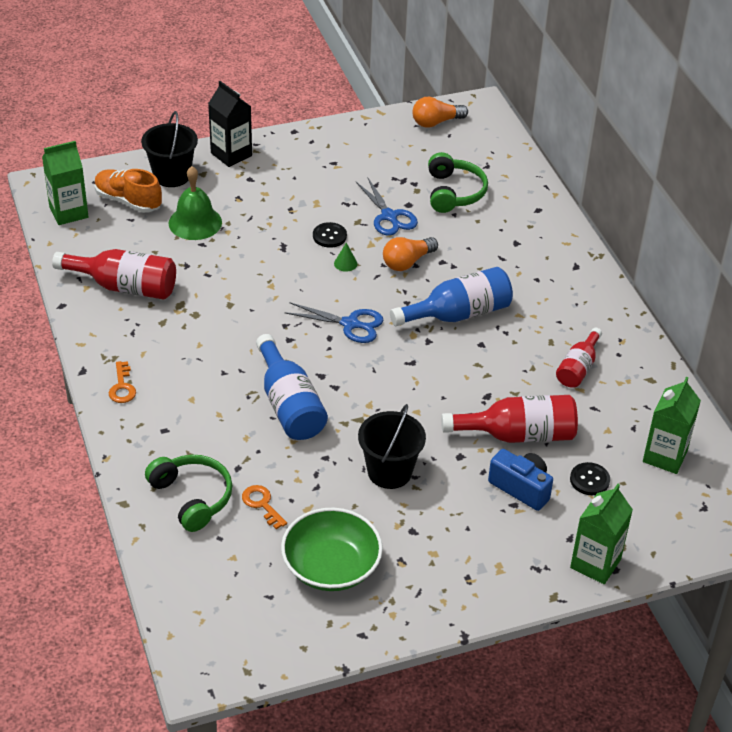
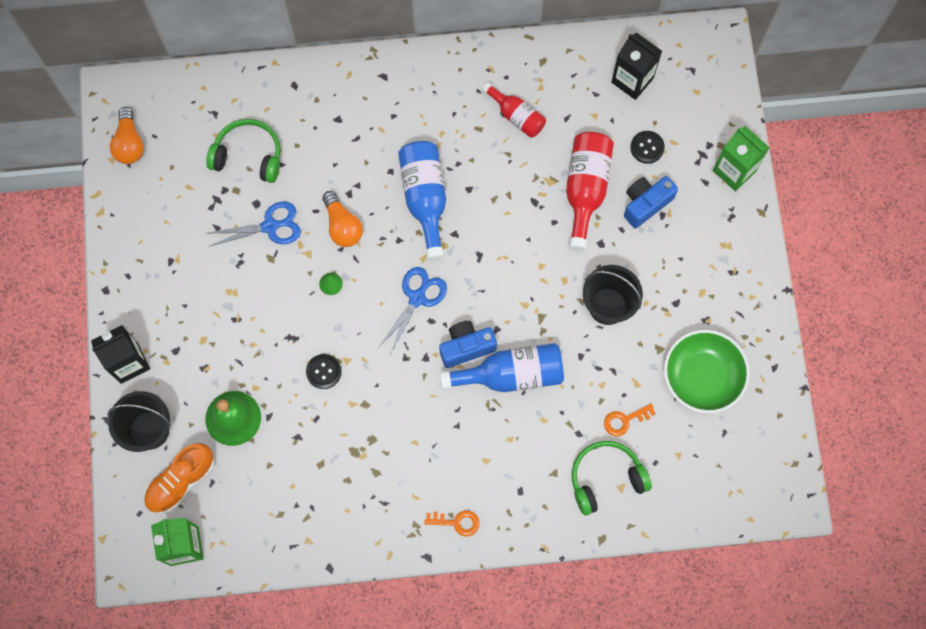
camera: 75 degrees left, 30 degrees up
red bottle [52,249,176,300] -> none
black button [313,222,347,248] -> black button moved to [306,354,341,389]
green carton [643,377,701,474] -> black carton [611,33,662,100]
none -> blue camera [439,321,497,368]

